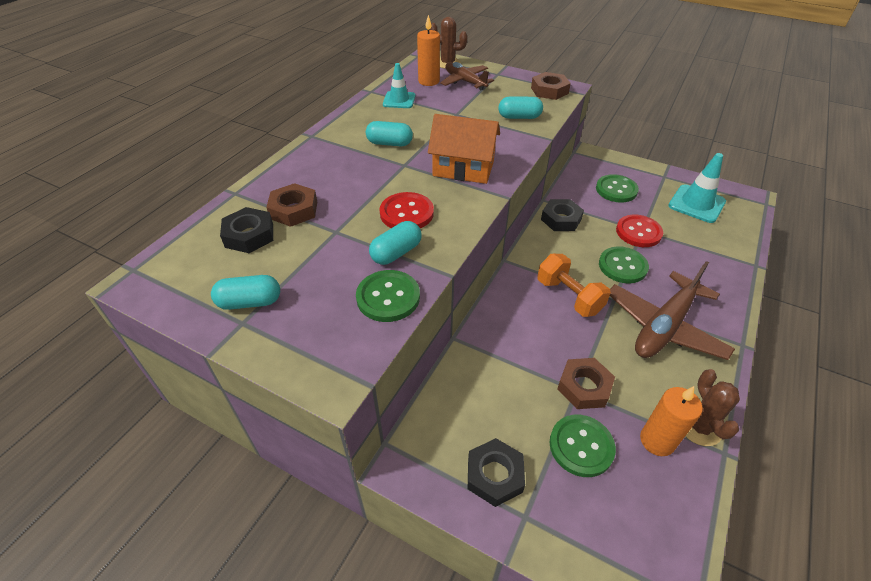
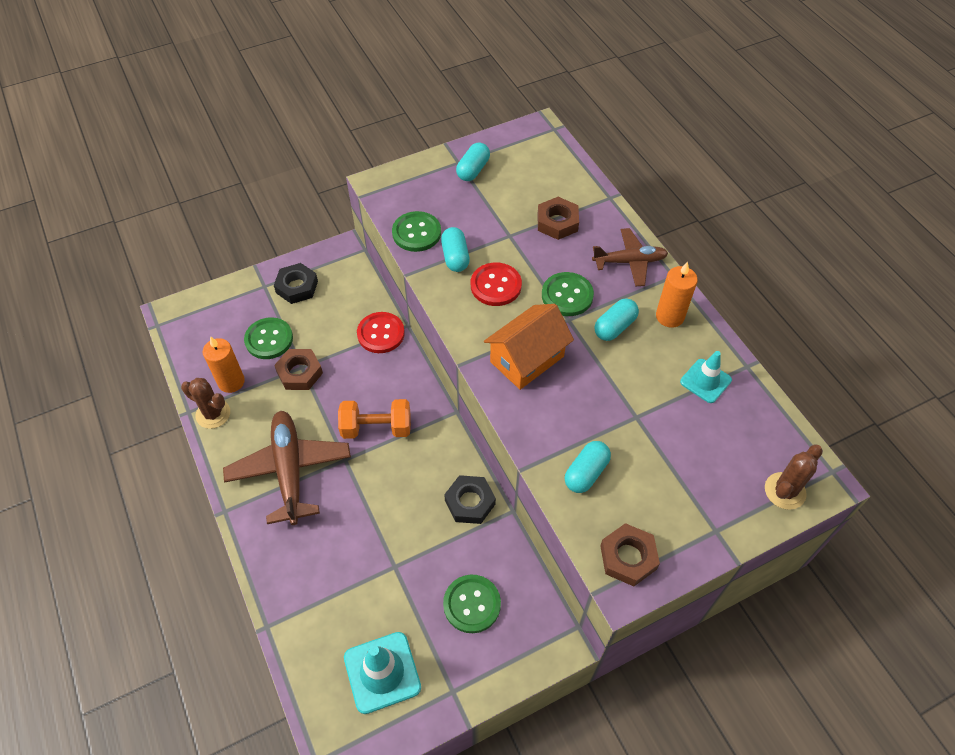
camera: 125 degrees right, 10 degrees up
black nut [220,207,273,253] -> none
orange candle [417,15,440,86] -> orange candle moved to [656,261,698,328]
brown plane [440,62,494,90] -> brown plane moved to [592,228,668,287]
green button [599,246,649,283] -> green button moved to [542,272,594,316]
red button [616,215,663,247] -> red button moved to [357,312,405,353]

